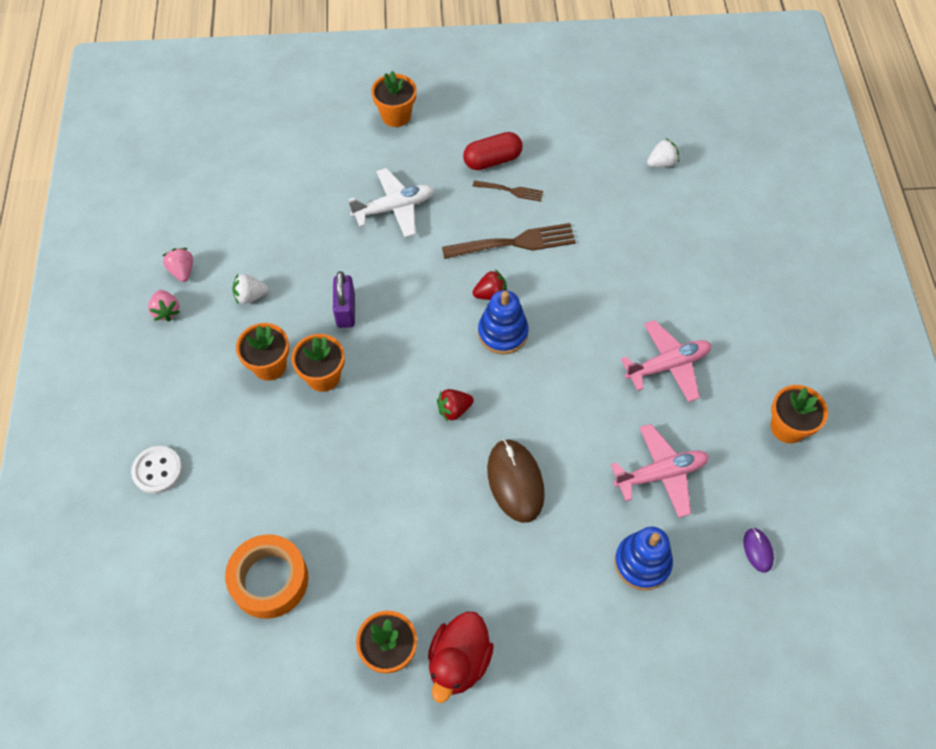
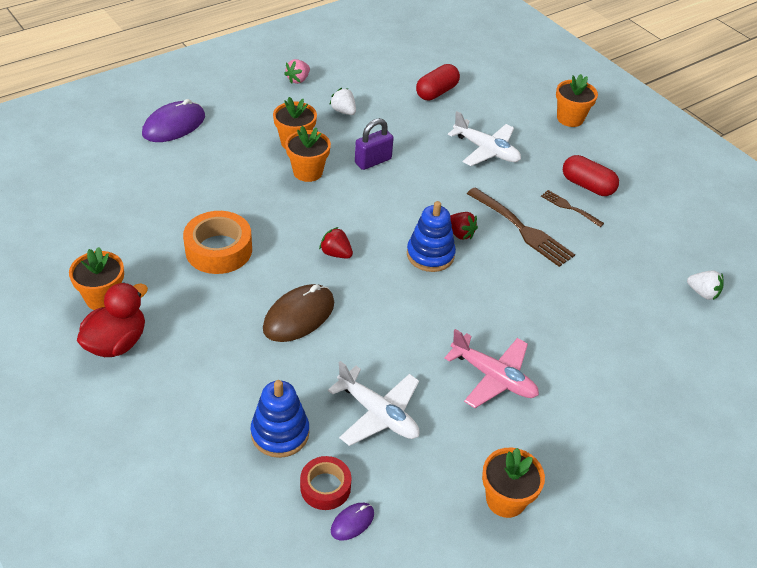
camera: 55 degrees right, 15 degrees down
white button [131,446,183,494] -> purple mouse [142,99,205,142]
pink strawberry [162,248,193,282] -> none
orange tape [225,534,308,619] -> orange tape moved to [183,211,252,274]
red duck [428,612,494,703] -> red duck turned 135 degrees clockwise [77,282,148,357]
brown fork [473,180,543,202] -> brown fork turned 150 degrees clockwise [541,190,604,227]
pink plane [611,424,709,518] -> white plane [328,361,420,446]
none -> red tape [300,456,352,510]
none -> red capsule [416,64,460,100]

